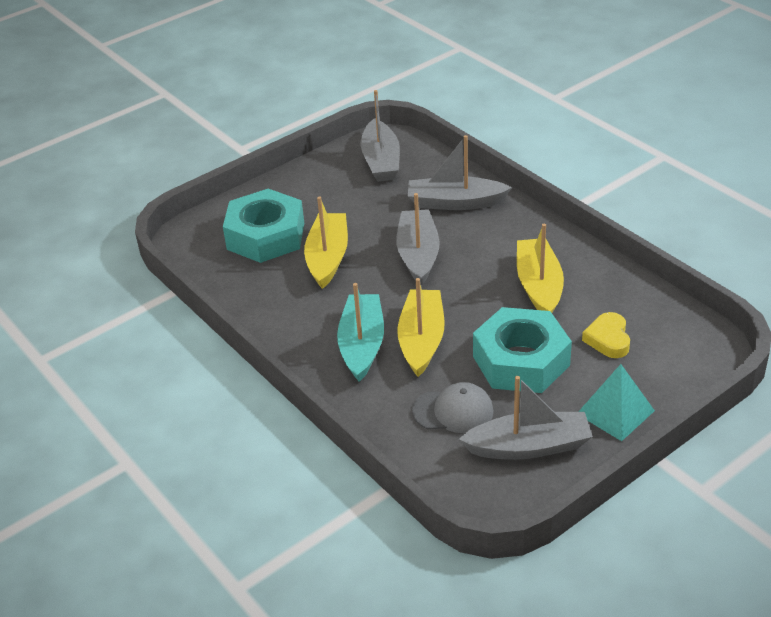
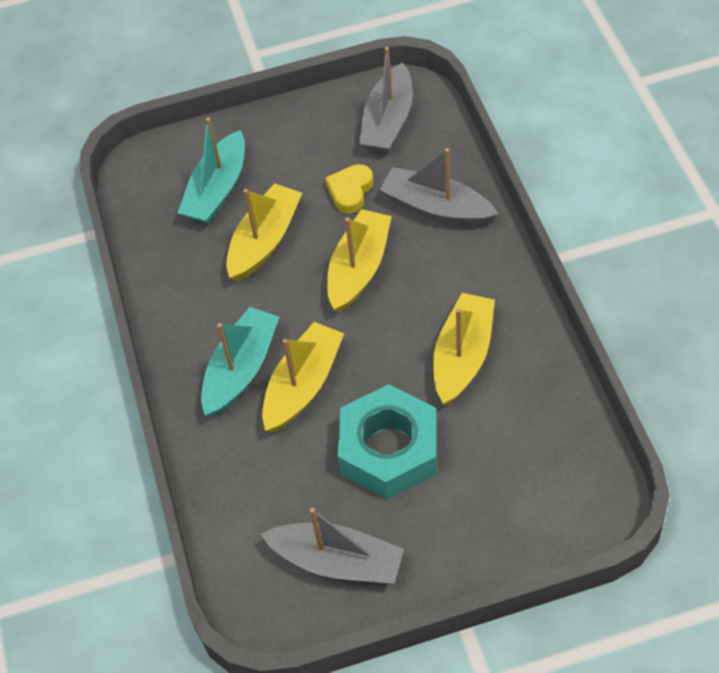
camera: 25 degrees right, 15 degrees up
turquoise nut [223,189,304,263] -> turquoise boat [177,117,245,224]
grey boat [396,193,440,286] -> yellow boat [327,209,392,312]
grey cap [412,382,494,433] -> none
turquoise pyramid [578,364,655,441] -> none
yellow heart [582,312,630,358] -> yellow heart moved to [325,164,374,214]

